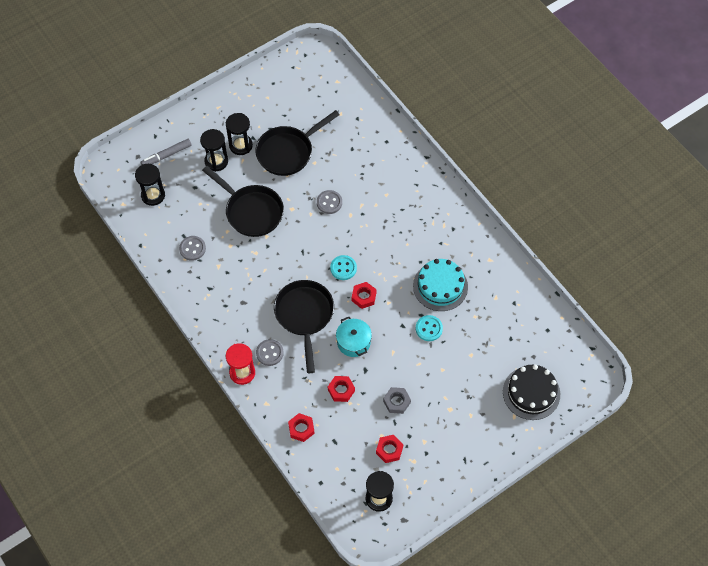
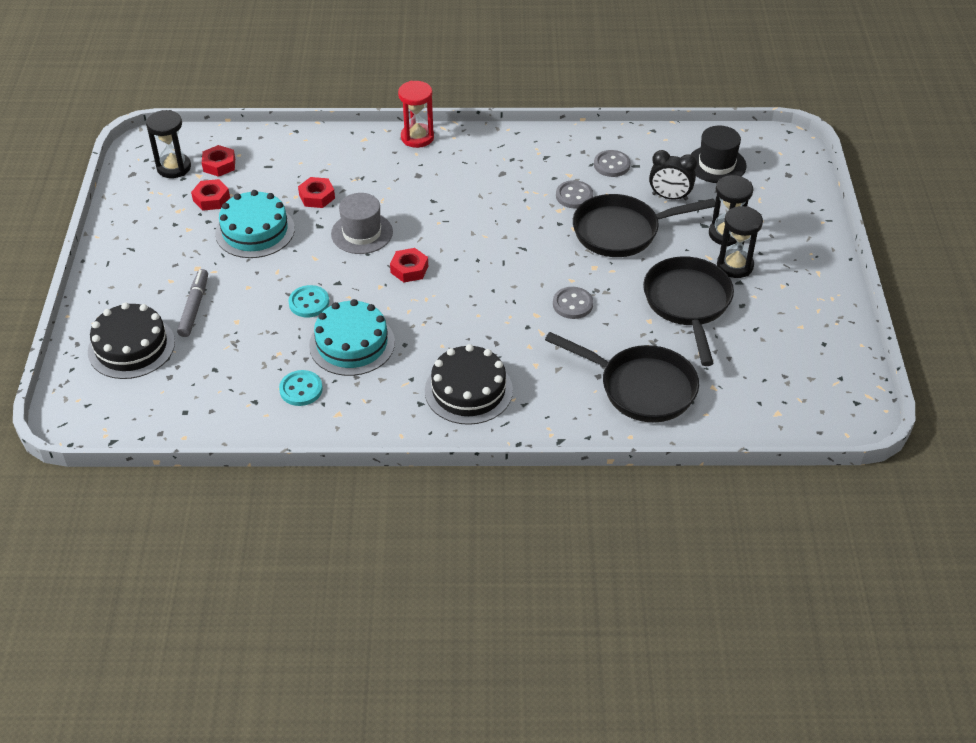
camera: 125 degrees right, 15 degrees down
black hourglass [135,164,165,206] -> black hat [690,126,746,183]
grey marker [140,139,192,165] -> grey marker moved to [177,269,208,337]
grey button [256,339,284,366] -> grey button moved to [556,180,593,208]
black pan [274,280,334,373] -> black pan moved to [545,332,699,422]
red nut [288,413,315,442] -> red nut moved to [202,145,235,177]
turquoise button [330,255,357,280] -> turquoise button moved to [279,370,323,406]
turquoise pot [336,317,372,357] -> grey hat [331,193,393,254]
grey nut [383,387,411,414] -> turquoise cake [215,190,295,258]
none -> black cake [425,344,513,425]
none -> black clock [649,150,697,201]

